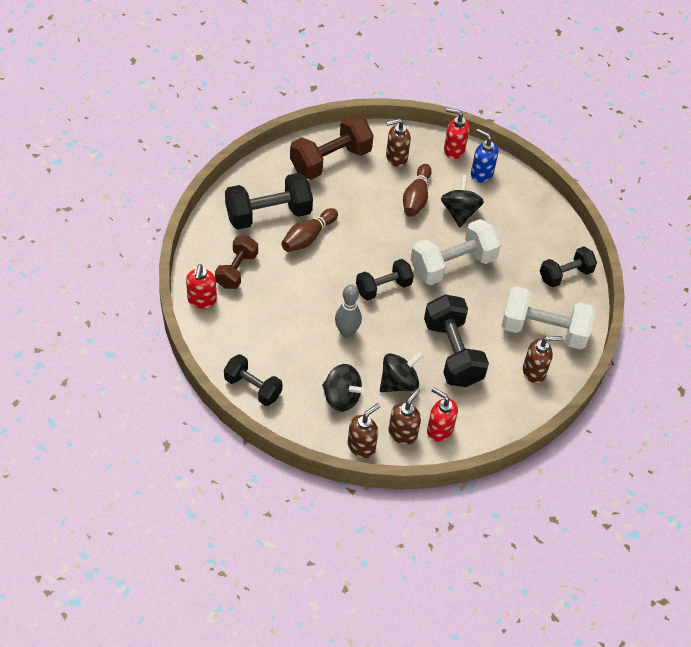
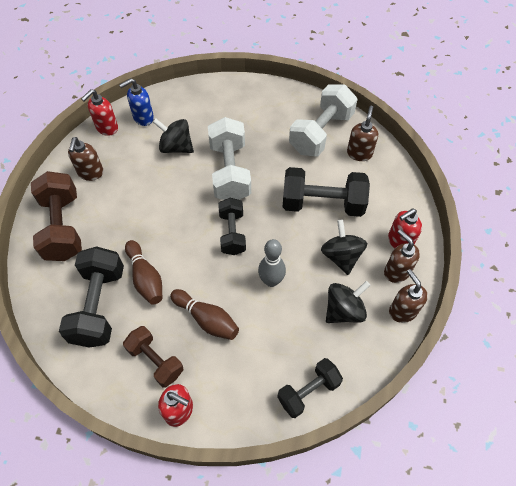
camera: 65 degrees left, 5 degrees up
brown bowling pin [403,164,432,217] -> brown bowling pin moved to [170,289,239,340]
black dumbbell [540,246,597,288] -> none

